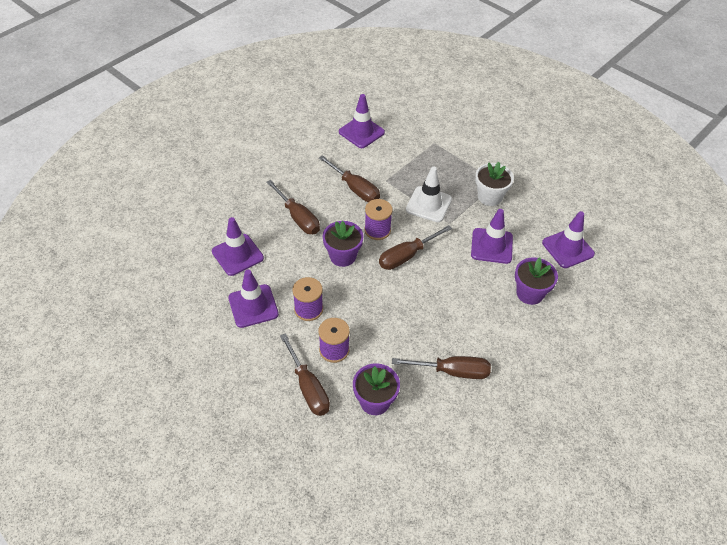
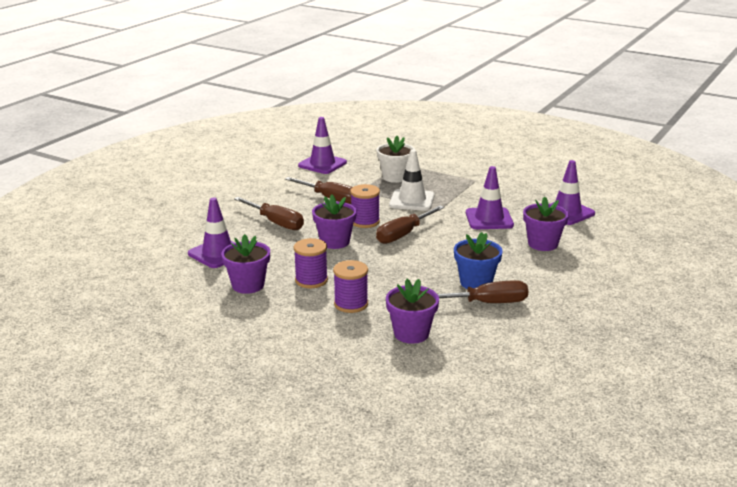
camera: 10 degrees left, 25 degrees down
purple traffic cone [228,270,279,328] -> purple flower pot [221,234,270,294]
brown screwdriver [280,333,330,416] -> none
white flower pot [475,162,514,206] -> white flower pot moved to [377,136,415,183]
none -> blue flower pot [454,232,503,289]

